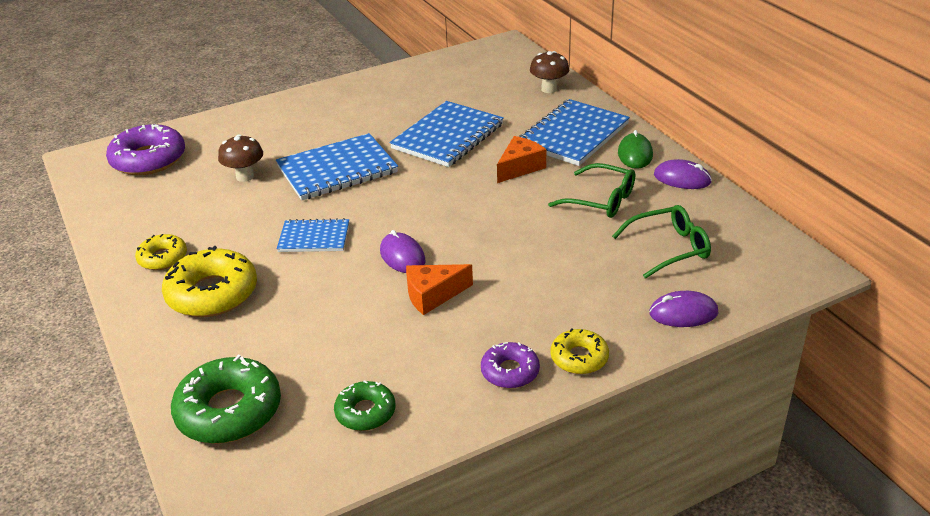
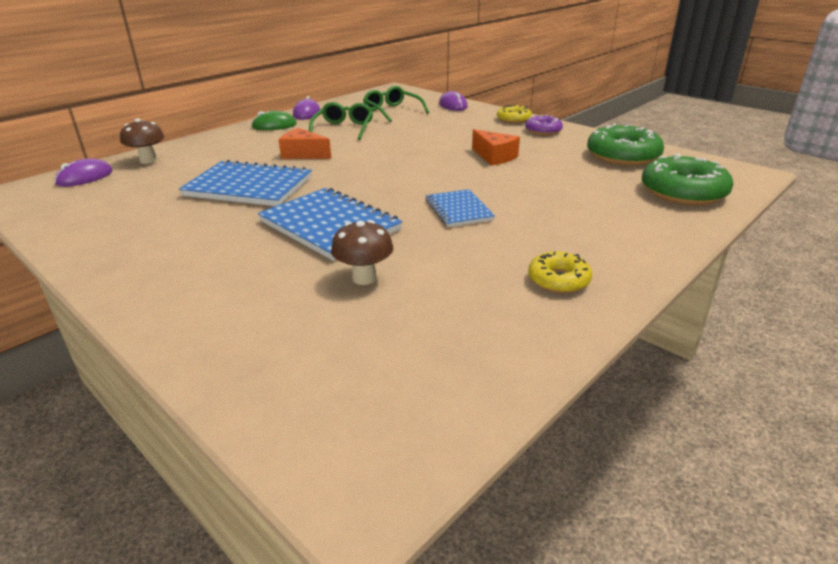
camera: 110 degrees left, 5 degrees down
purple donut [106,124,185,175] -> none
yellow donut [162,246,257,317] -> none
green donut [334,380,395,431] -> green donut [587,124,664,166], size x1.76
purple mouse [380,230,426,273] -> purple mouse moved to [55,158,113,187]
blue notebook [519,99,630,166] -> none

